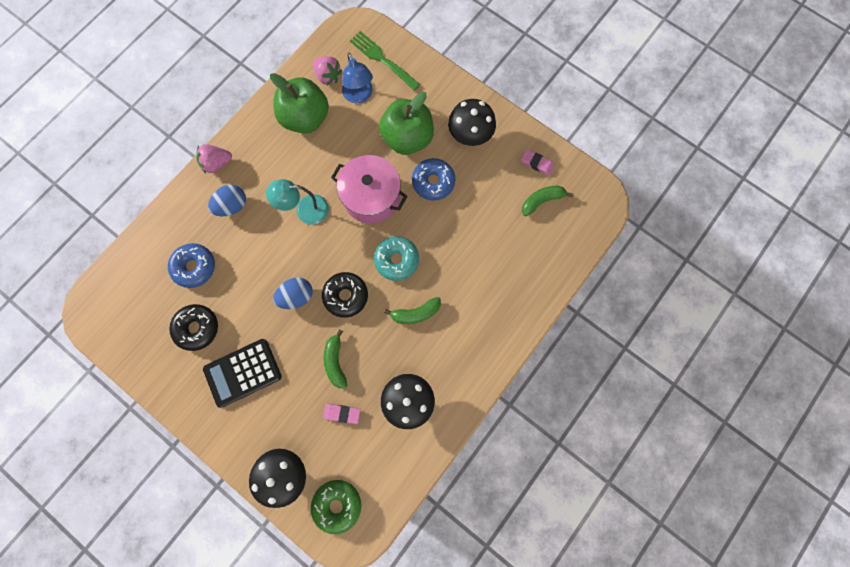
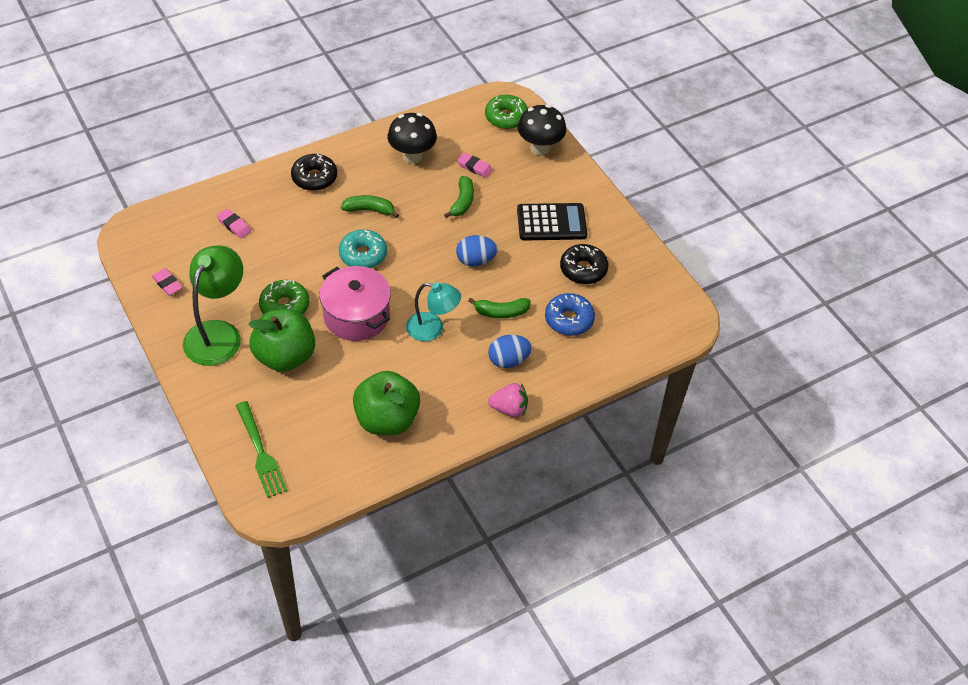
camera: 160 degrees left, 25 degrees down
pink strawberry [313,56,342,86] -> none
black donut [322,272,368,318] -> black donut moved to [291,154,337,191]
blue lamp [342,52,373,103] -> none
blue donut [412,158,456,200] -> green donut [259,280,309,315]
black mushroom [448,99,496,146] -> green lamp [183,245,243,366]
green banana [522,186,573,216] -> green banana moved to [469,298,531,318]
none -> pink eraser [217,209,251,238]

